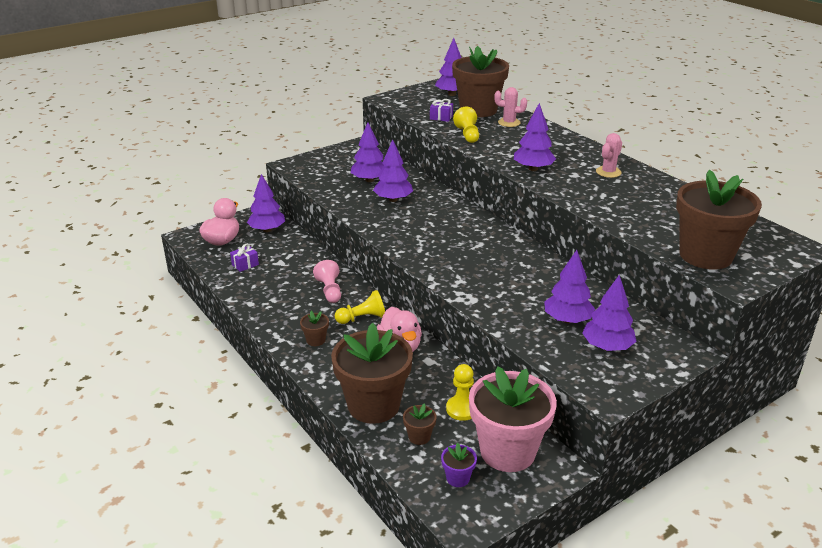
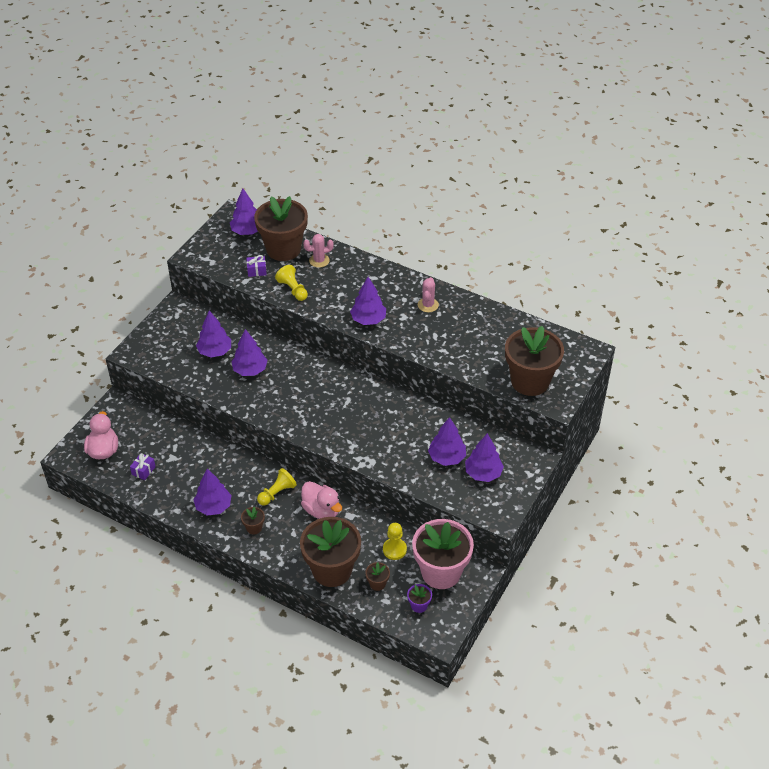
camera: 25 degrees left, 15 degrees up
purple tree [247,174,285,232] -> purple tree moved to [193,469,231,515]
pink pawn [313,260,341,303] -> none

